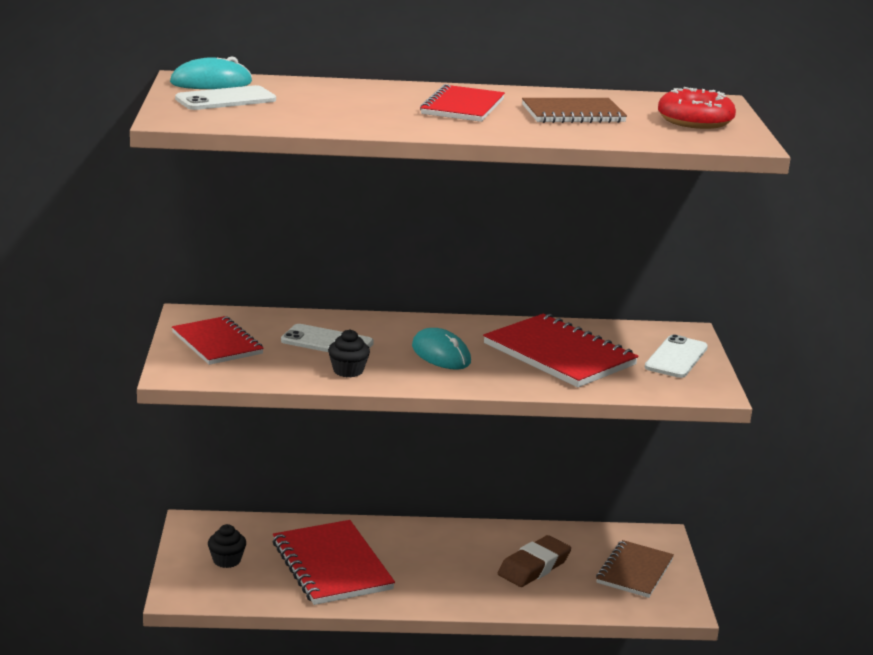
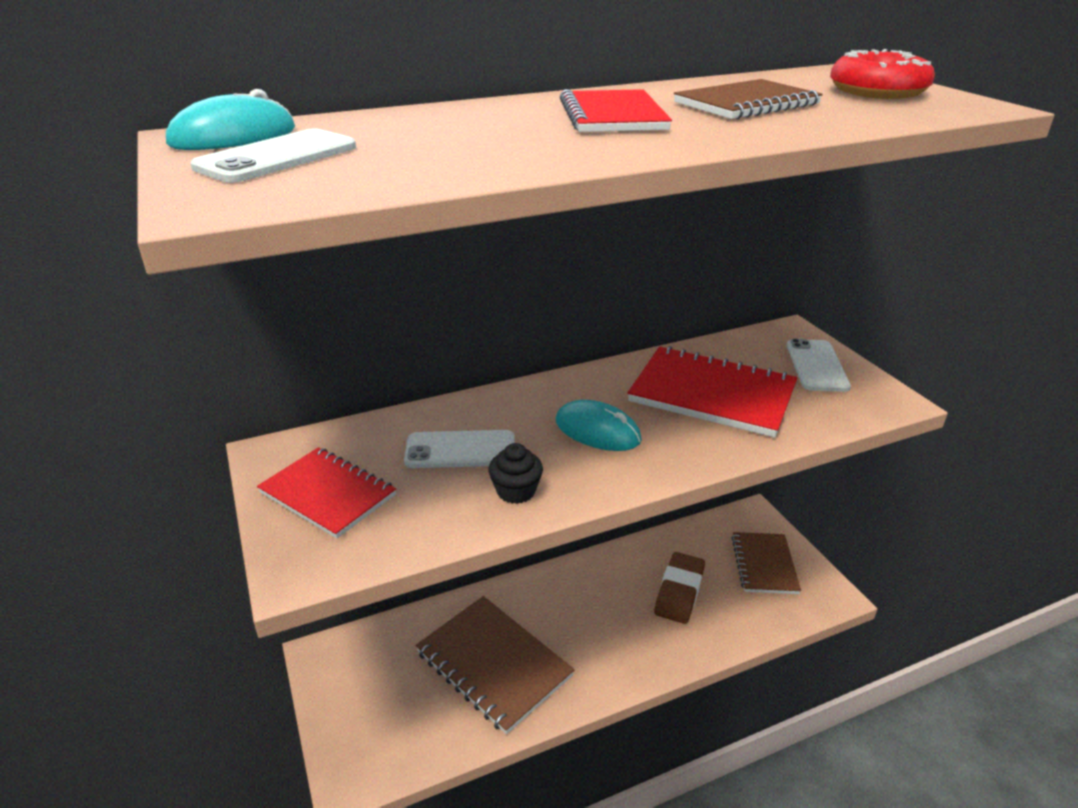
camera: 20 degrees left, 10 degrees up
black cupcake [208,524,246,568] -> none
red notebook [273,520,395,605] -> brown notebook [416,596,574,734]

